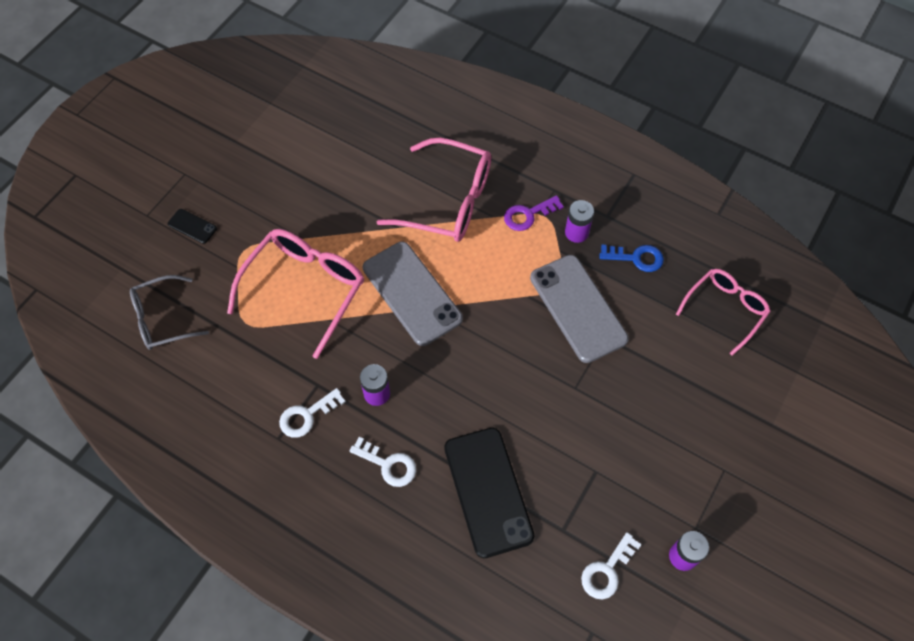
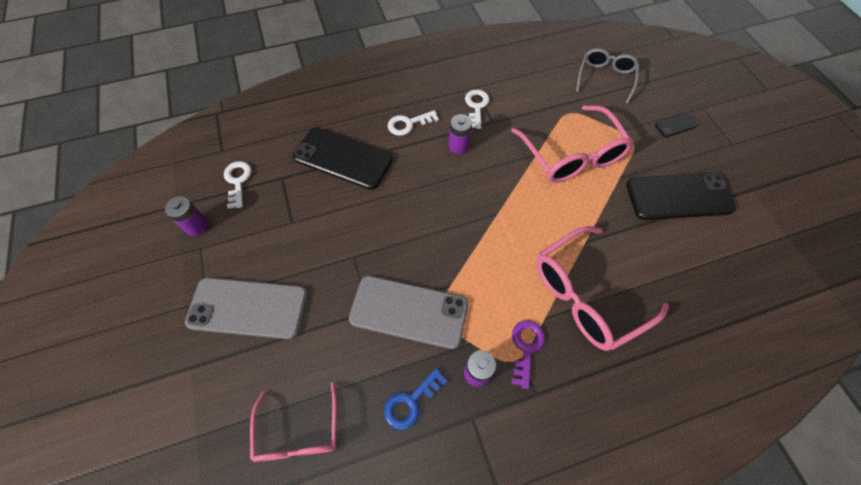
camera: 130 degrees right, 0 degrees up
grey phone [363,242,463,346] -> grey phone moved to [185,277,307,340]
none -> black phone [626,173,736,220]

